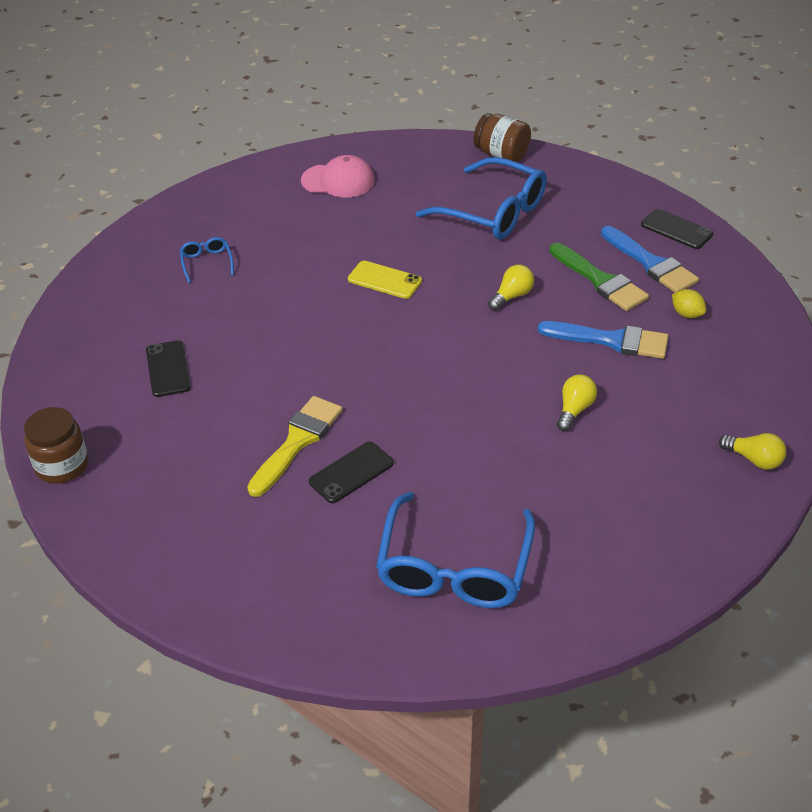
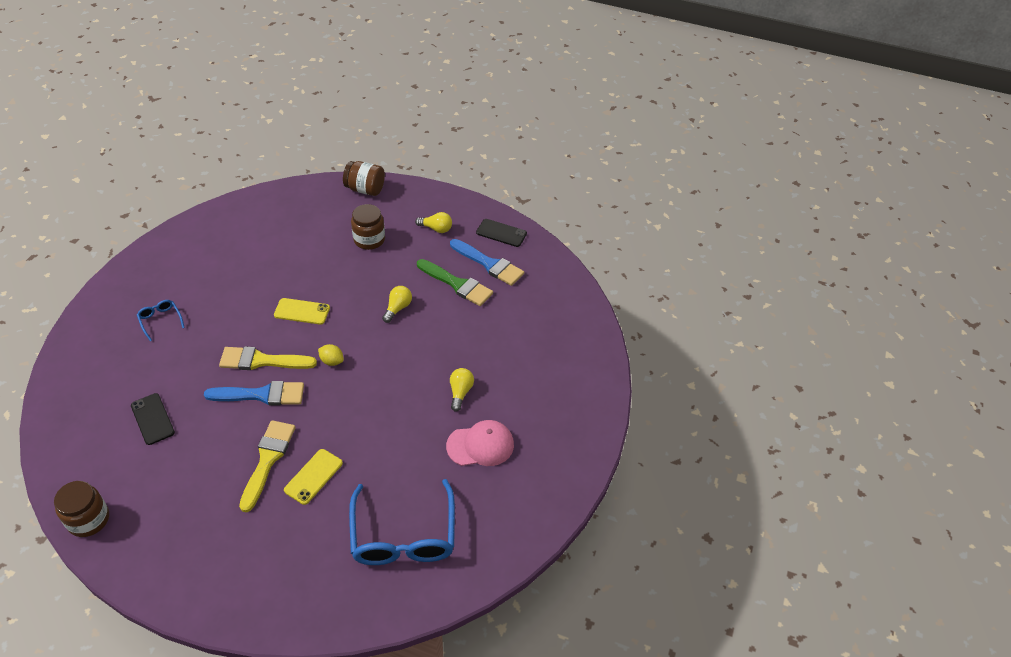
camera: 20 degrees left, 5 degrees up
pink cap [301,155,375,198] -> pink cap moved to [446,420,514,466]
black phone [309,442,394,503] -> yellow phone [284,449,343,505]
blue glasses [416,157,547,239] -> brown jar [351,204,385,250]
blue brush [538,321,669,359] -> blue brush moved to [204,381,304,406]
yellow lemon [672,289,706,318] -> yellow lemon moved to [318,344,344,366]
yellow light bulb [719,433,786,470] -> yellow light bulb moved to [415,212,452,233]
none -> yellow brush [219,346,317,370]

